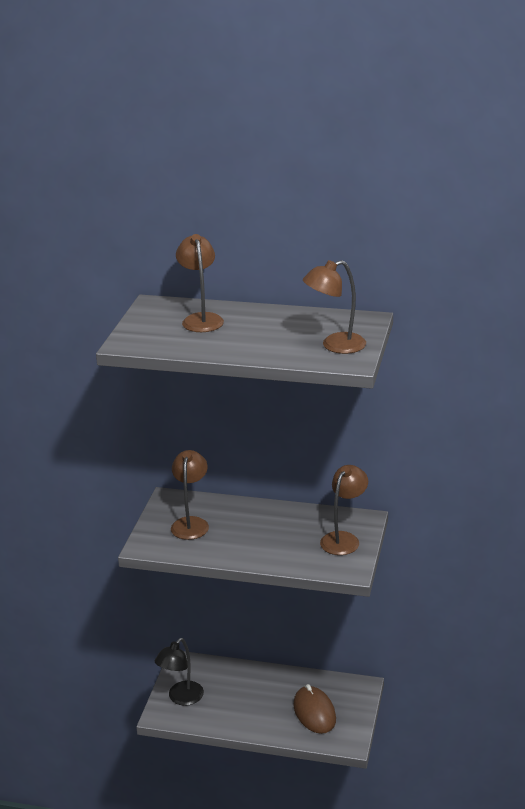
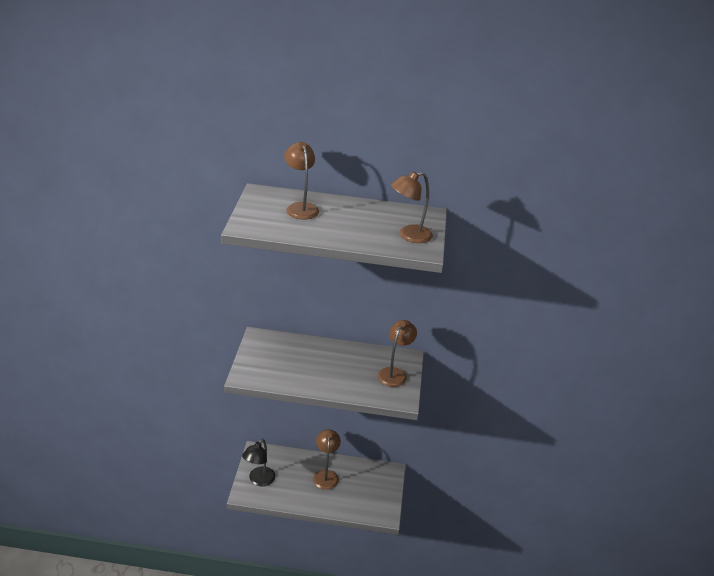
camera: 10 degrees left, 5 degrees up
brown lamp [171,450,209,540] -> brown lamp moved to [313,429,341,490]
brown mouse [293,684,336,734] -> none

